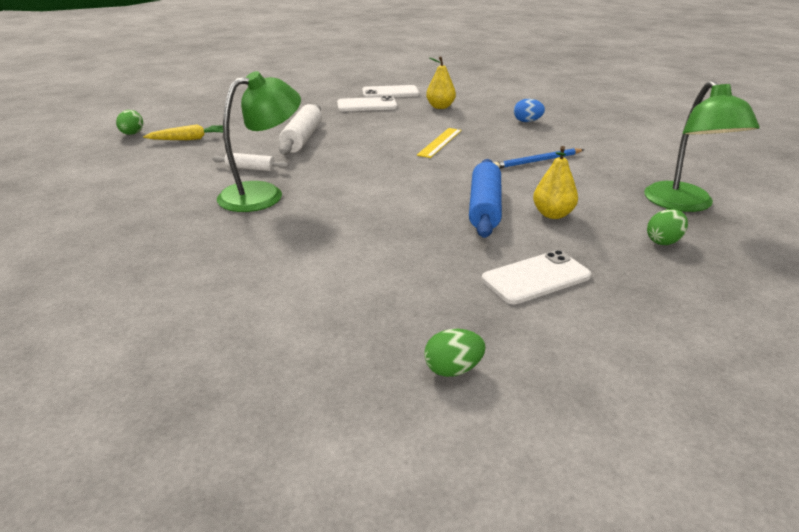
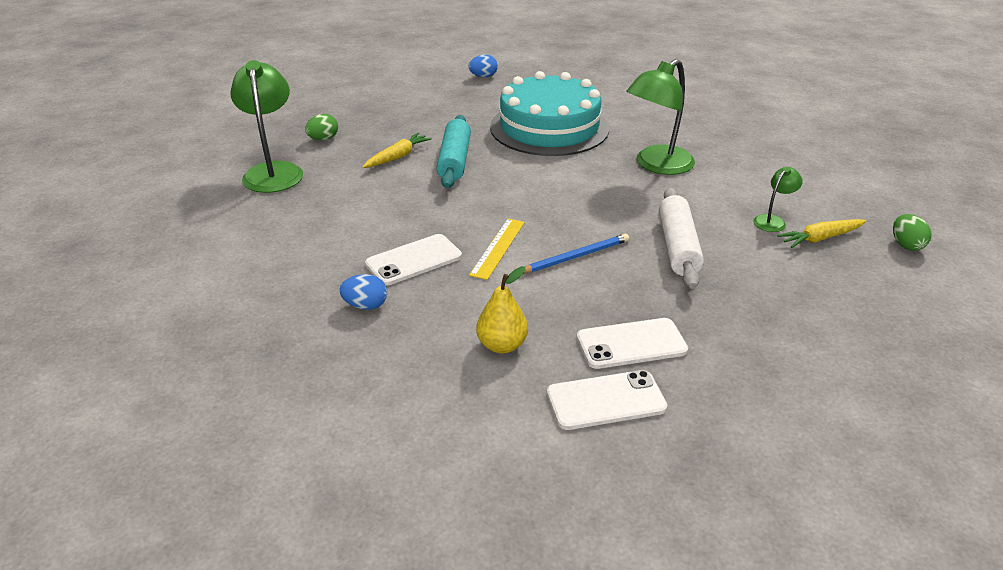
camera: 175 degrees right, 5 degrees up
white rolling pin [212,153,289,171] -> none
green egg [424,329,486,377] -> blue egg [469,55,498,78]
blue rolling pin [469,159,502,238] -> turquoise rolling pin [436,115,471,188]
white phone [482,250,591,305] -> white phone moved to [365,234,462,286]
blue pencil [494,148,584,169] -> blue pencil moved to [524,234,629,273]
yellow pear [533,146,578,219] -> yellow carrot [363,133,432,168]
none -> turquoise cake [490,71,609,156]
none -> green lamp [753,167,803,232]

